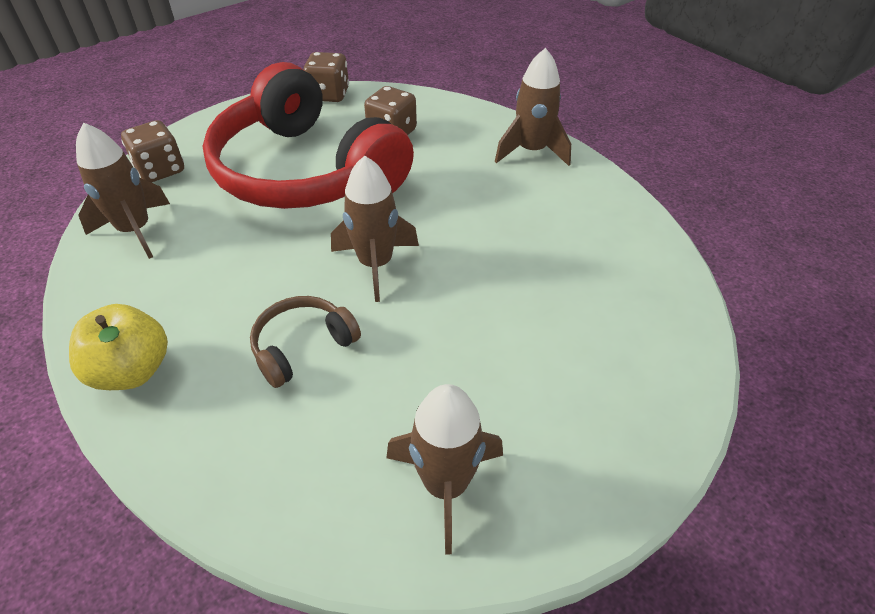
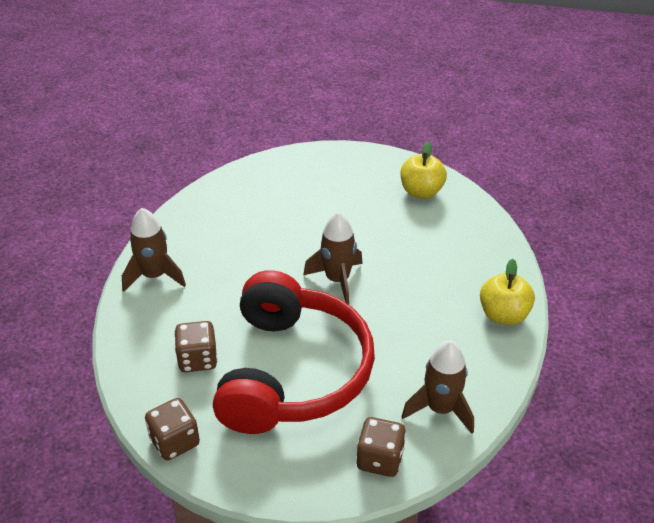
camera: 130 degrees left, 5 degrees down
brown headphones [250,296,361,388] -> none
brown rocket [386,384,503,554] -> yellow apple [401,141,447,199]

